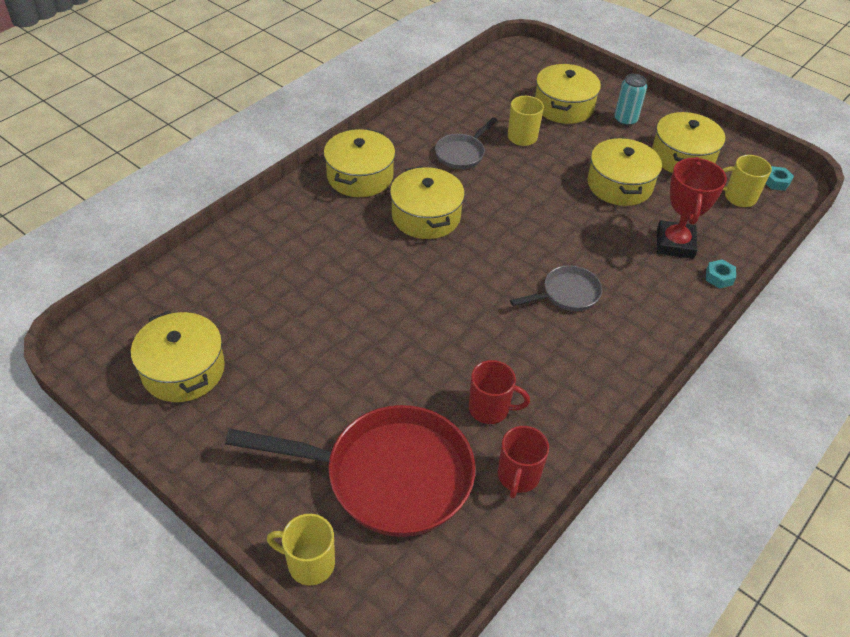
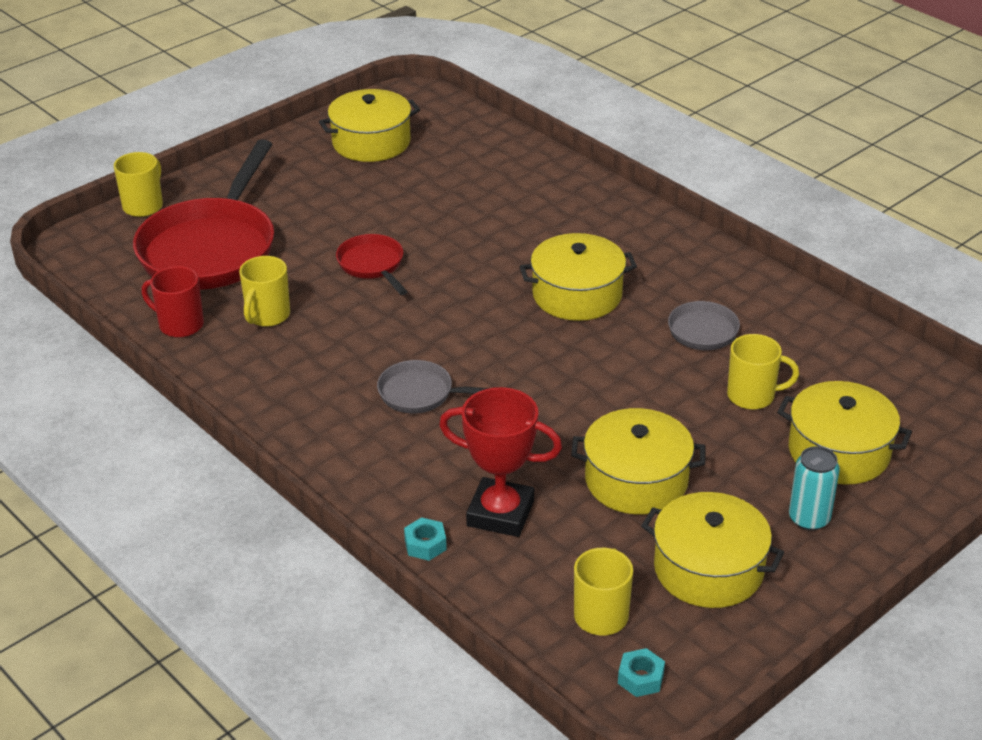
camera: 100 degrees right, 10 degrees down
yellow pot [324,129,395,197] -> none
red mug [469,360,530,424] -> yellow mug [239,256,290,327]
grey pan [510,265,602,311] -> grey pan turned 120 degrees clockwise [377,360,489,414]
none -> red pan [336,234,408,295]

